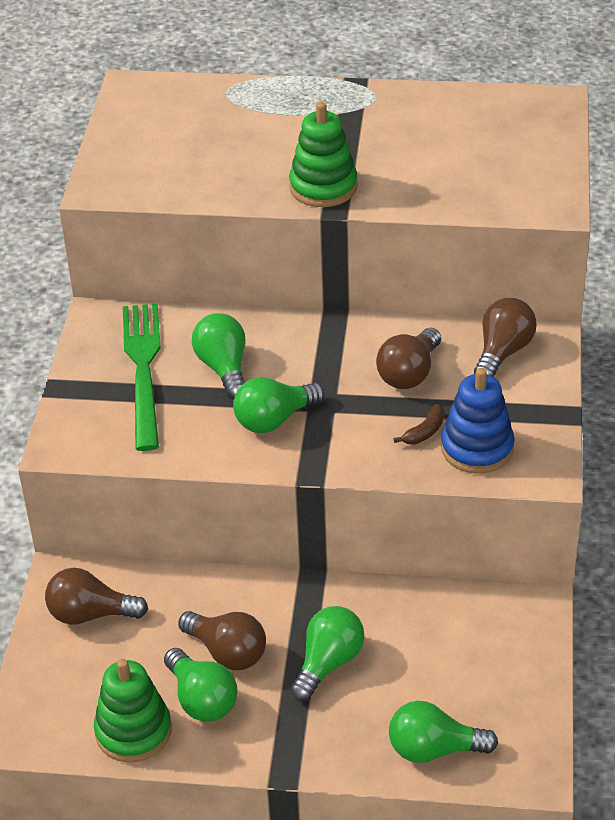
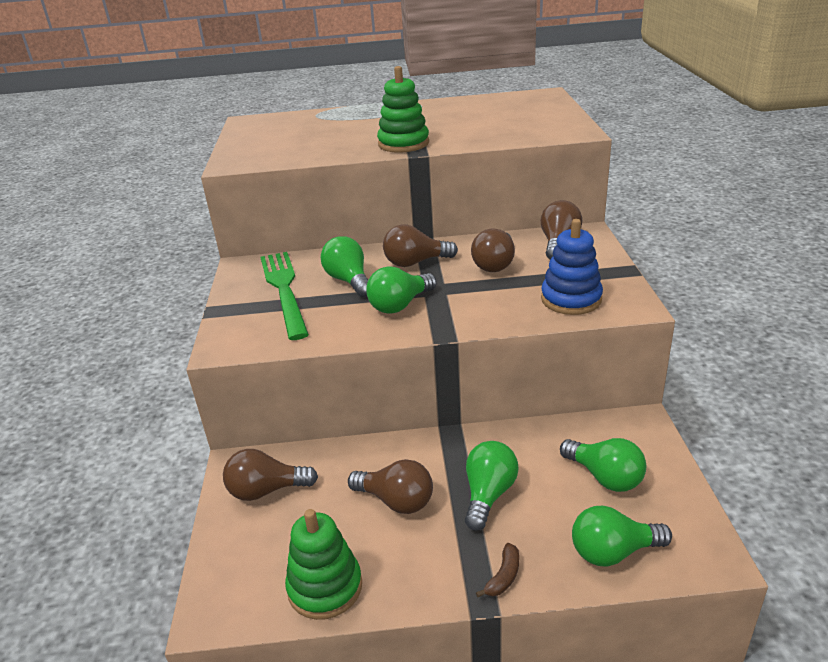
camera: 10 degrees left, 10 degrees down
green light bulb [164,648,238,722] -> green light bulb moved to [560,438,646,492]
brown banana [394,404,444,444] -> brown banana moved to [476,543,519,597]
none -> brown light bulb [383,224,458,267]

